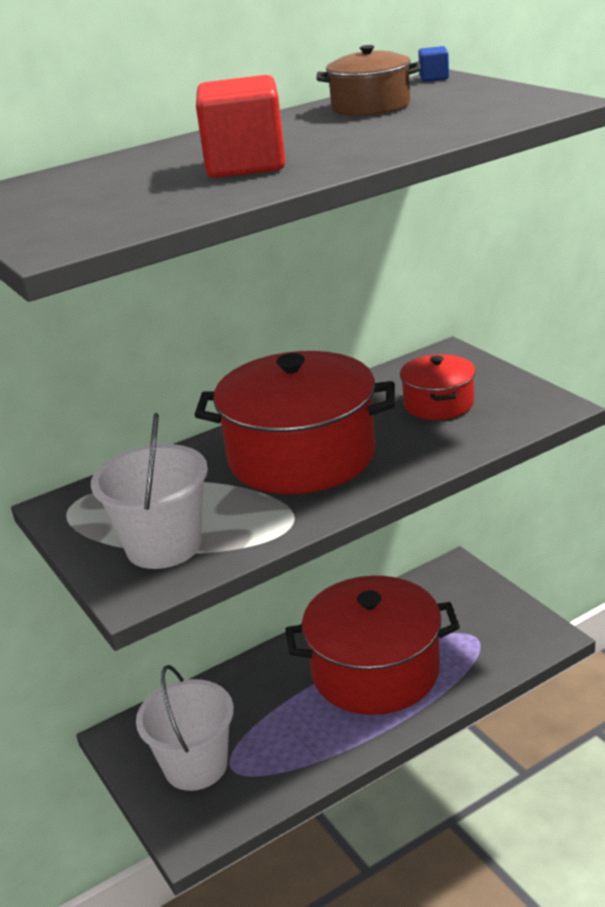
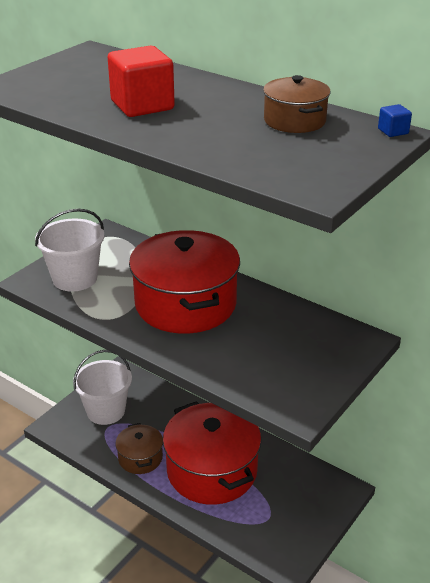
camera: 65 degrees right, 5 degrees up
red pot [400,354,476,420] -> none
none -> brown pot [115,423,163,474]

